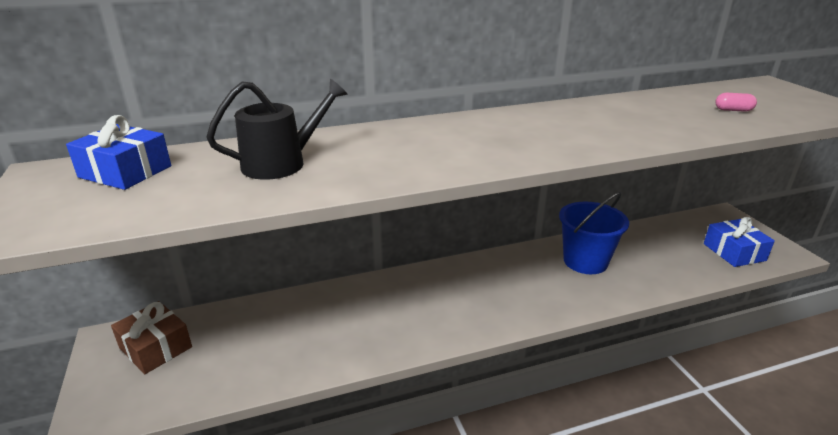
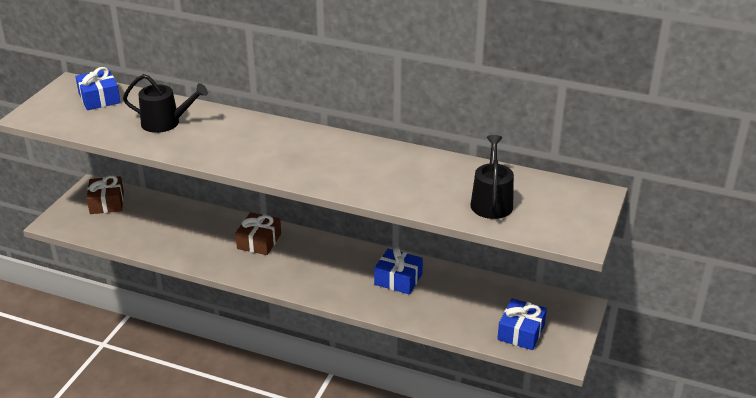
camera: 40 degrees right, 5 degrees up
blue bucket [559,192,629,274] -> blue gift [374,247,423,294]
pink capsule [715,93,757,112] -> black watering can [470,135,514,219]
none -> brown gift [235,212,281,255]

